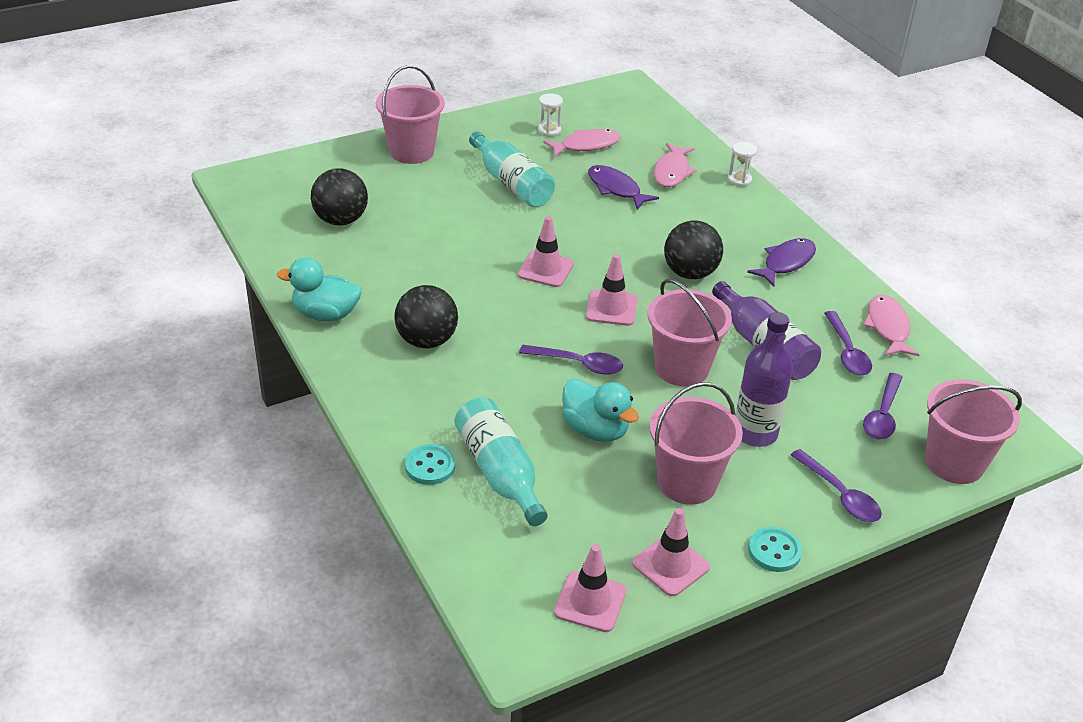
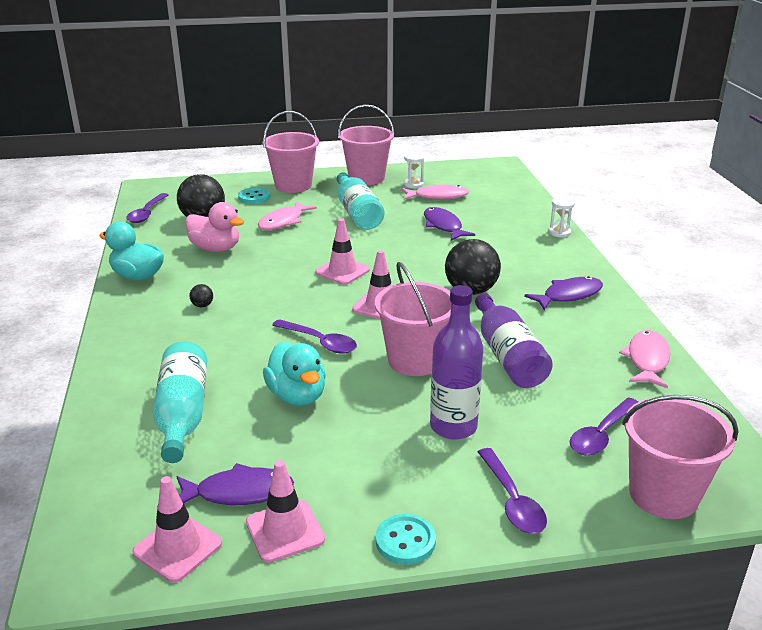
camera: 20 degrees right, 10 degrees down
black ball [394,285,458,348] -> black ball [190,284,213,307], size x0.41
turquoise button [405,444,455,485] -> turquoise button moved to [238,187,270,204]
pink bucket [649,382,743,505] -> pink bucket moved to [338,104,394,185]
pink fish [654,143,697,187] -> pink fish moved to [258,201,317,230]
purple spoon [824,311,872,376] -> purple spoon moved to [126,193,168,223]
none -> purple fish [176,463,294,505]
none -> pink duck [185,202,244,252]

